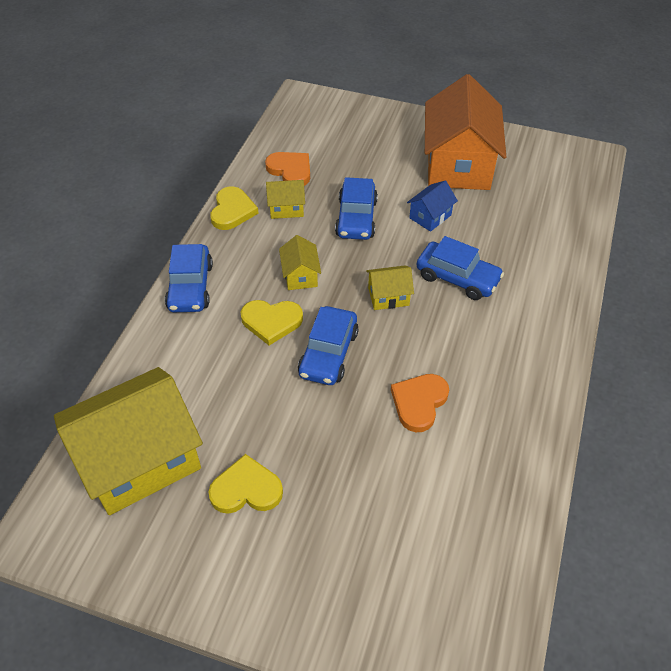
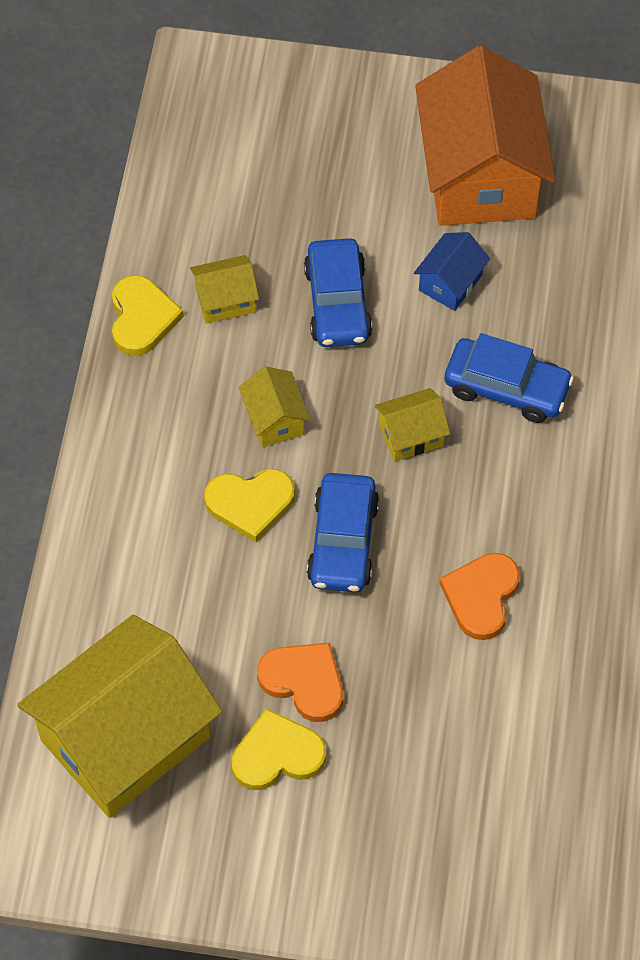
camera: 10 degrees left, 10 degrees up
blue car [165,244,213,312] -> none
orange heart [265,152,310,186] -> orange heart moved to [257,642,343,722]

